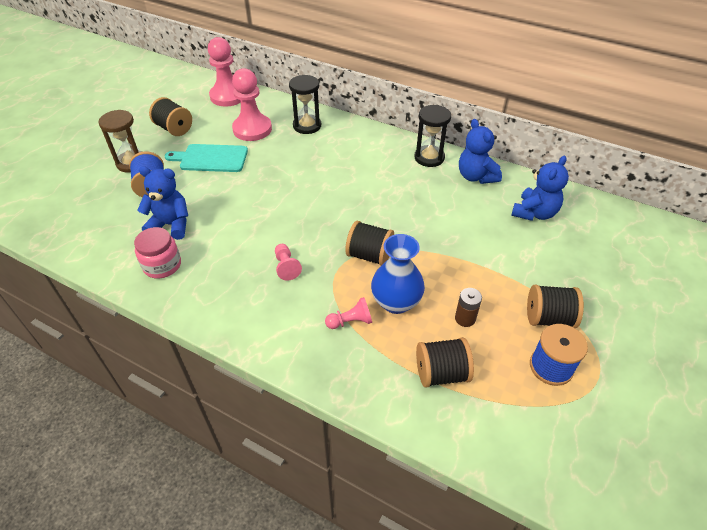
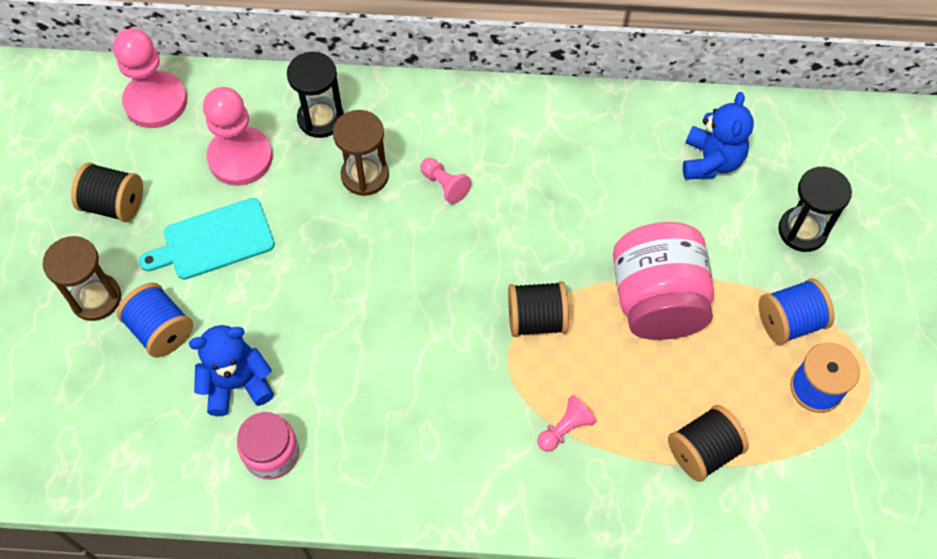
camera: 25 degrees left, 15 degrees up
pink pawn [275,244,302,280] -> pink pawn moved to [420,158,471,204]
blue vase [371,234,425,314] -> none
black hourglass [414,105,451,167] -> black hourglass moved to [778,167,852,252]
brown battery [455,288,482,327] -> none
blue teddy bear [459,119,502,184] -> none
black spool [527,284,584,328] -> blue spool [759,278,835,344]
none -> brown hourglass [333,110,389,196]
none -> pink jar [613,222,714,340]

